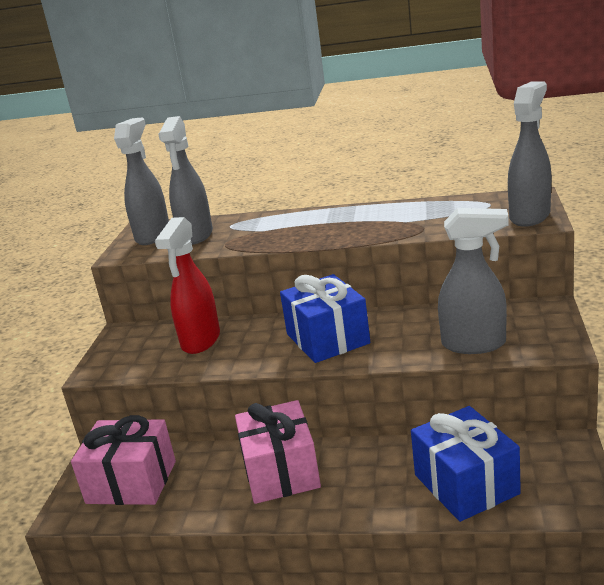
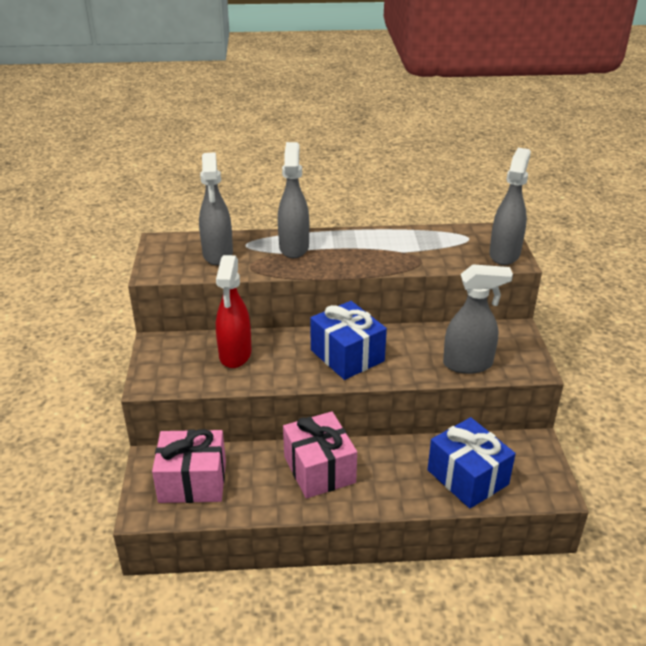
camera: 15 degrees left, 10 degrees up
grey spray bottle [114,117,169,245] -> grey spray bottle moved to [278,142,309,258]

